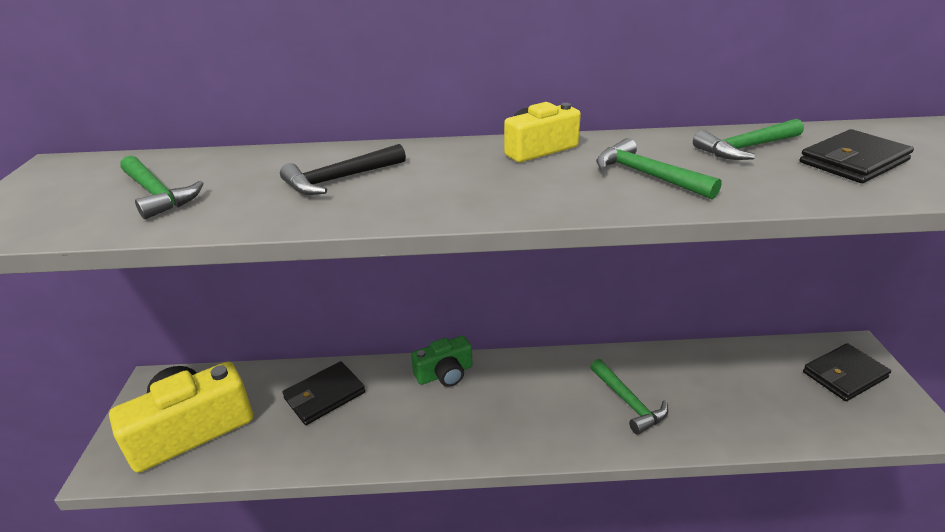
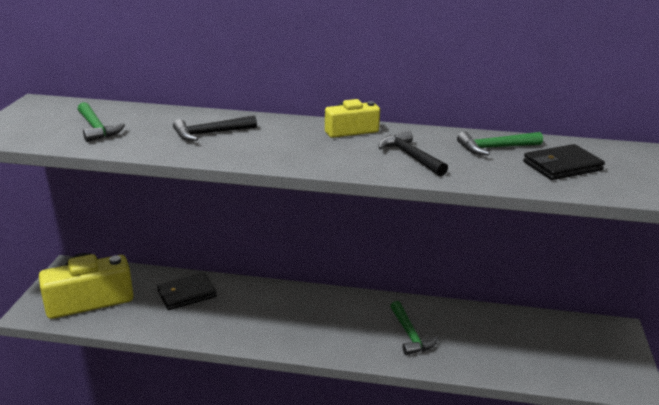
camera: 10 degrees right, 5 degrees down
green camera [411,336,473,387] -> none
green hammer [596,138,722,199] -> black hammer [378,130,448,176]
black wallet [803,343,891,401] -> none

